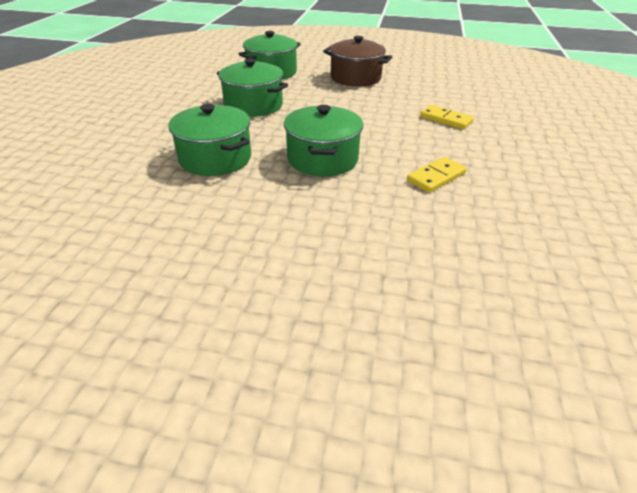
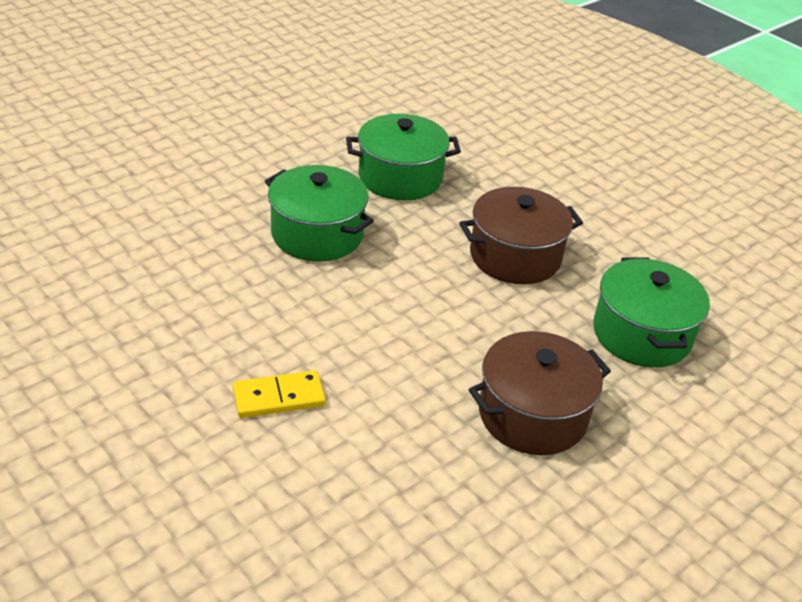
camera: 125 degrees right, 0 degrees up
green pot [217,58,288,117] -> brown pot [459,187,583,284]
yellow domino [407,157,467,193] -> none

